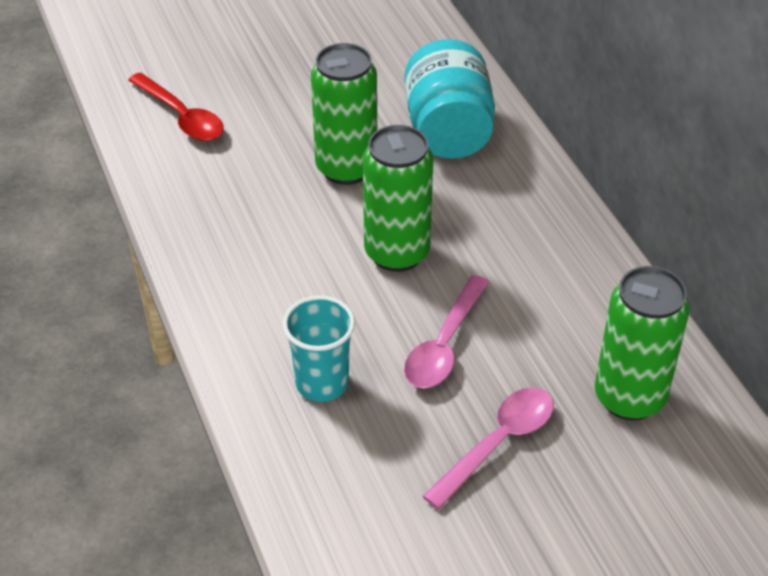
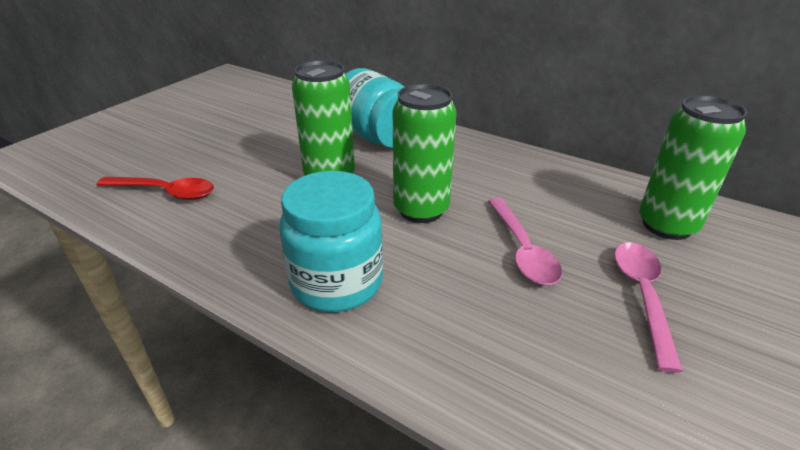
camera: 35 degrees left, 10 degrees down
turquoise cup [283,295,355,402] -> none
none -> turquoise jar [280,171,383,312]

